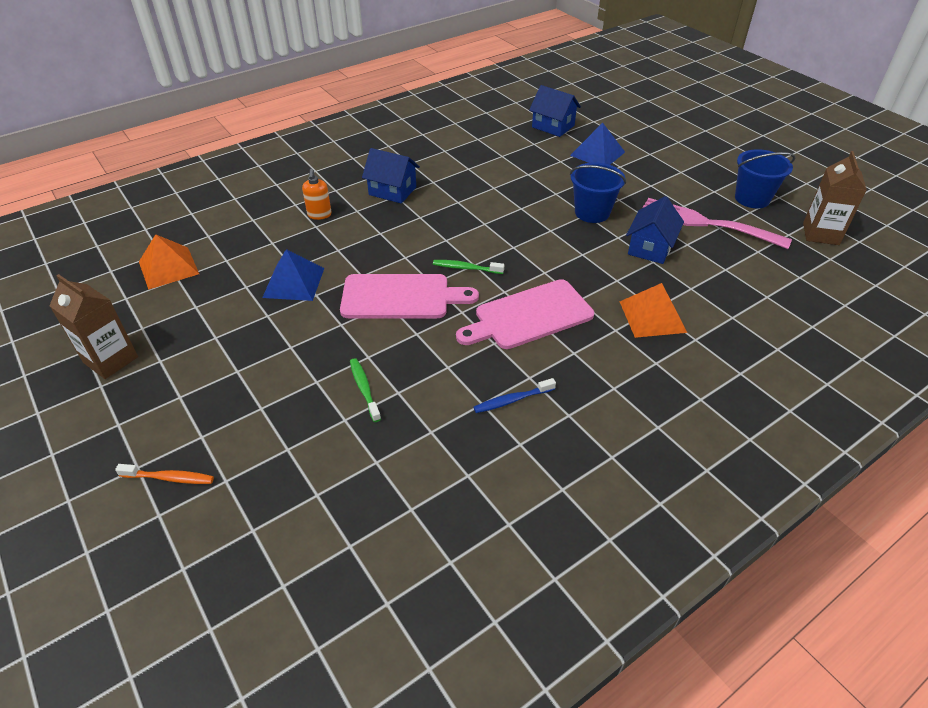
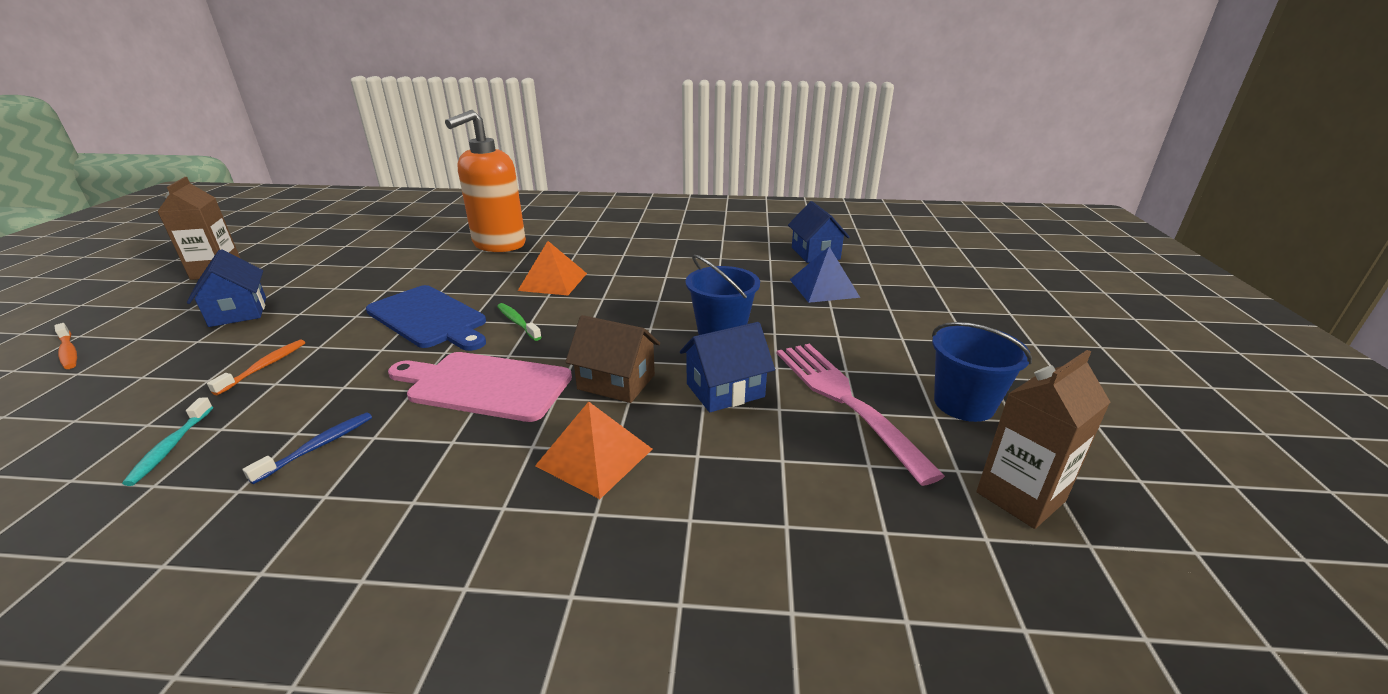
camera: 40 degrees right, 15 degrees down
orange pyramid [139,234,199,290] -> orange pyramid moved to [518,241,587,295]
blue pyramid [262,249,324,301] -> none
orange soap dispenser [302,169,332,220] -> orange soap dispenser [445,110,526,252], size x2.37
pink cutting board [340,274,479,318] -> blue cutting board [366,285,486,351]
green toothbrush [350,358,381,422] -> orange toothbrush [207,339,305,395]
blue house [362,148,420,204] -> blue house moved to [187,249,266,327]
blue toothbrush [473,378,556,413] -> blue toothbrush turned 105 degrees clockwise [242,412,372,484]
none -> turquoise toothbrush [122,397,213,486]
none -> brown house [565,315,660,403]

